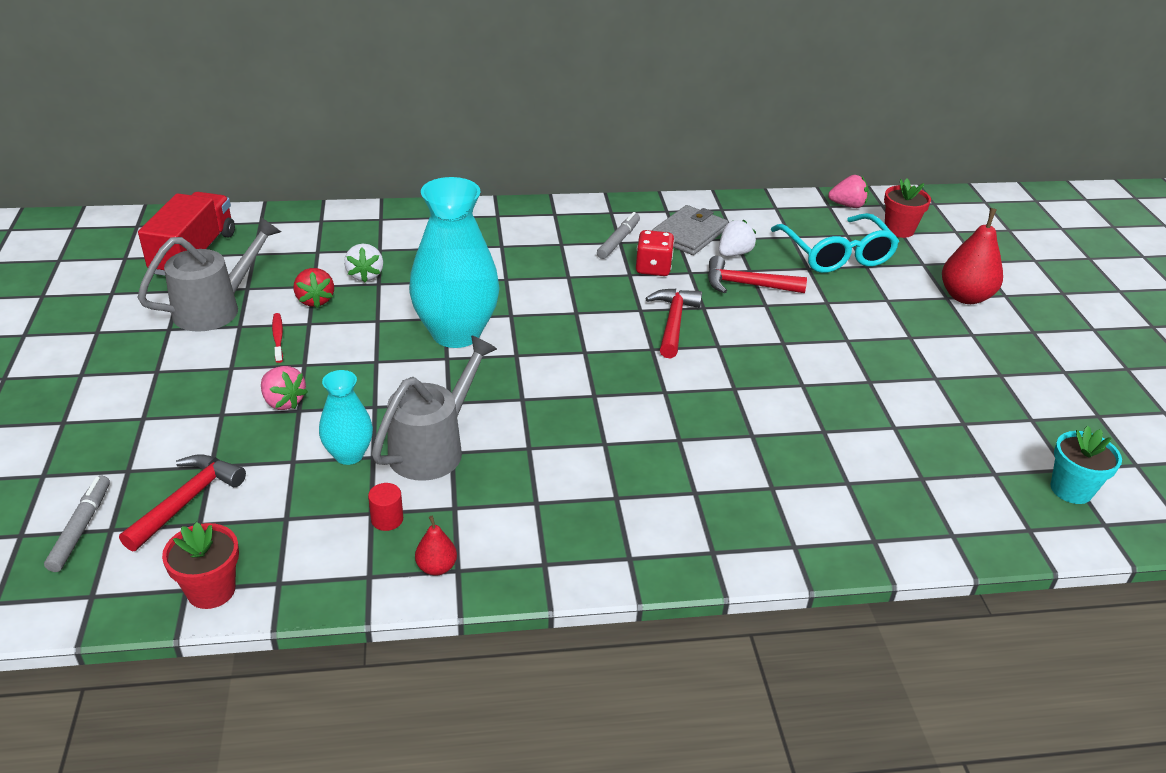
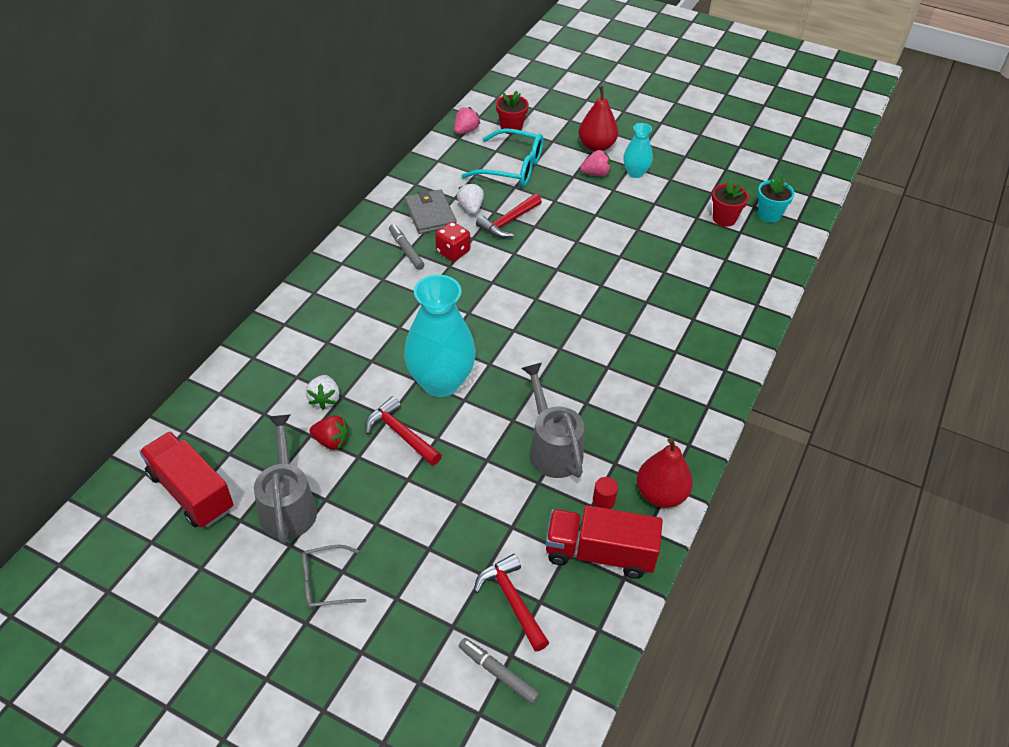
camera: 55 degrees left, 10 degrees up
red flower pot [162,522,239,609] -> red flower pot moved to [712,180,749,227]
pink strawberry [261,366,308,410] -> pink strawberry moved to [580,150,611,176]
red toothbrush [272,313,283,363] -> none
turquoise vase [319,370,373,465] -> turquoise vase moved to [623,123,653,178]
white strawberry [344,244,383,282] -> white strawberry turned 60 degrees clockwise [306,375,339,410]
red pear [415,516,457,576] -> red pear [637,437,693,508], size x1.95
red hammer [645,289,702,358] -> red hammer moved to [365,397,442,466]
none -> grey glasses [302,545,366,609]
none -> red truck [546,505,663,579]

